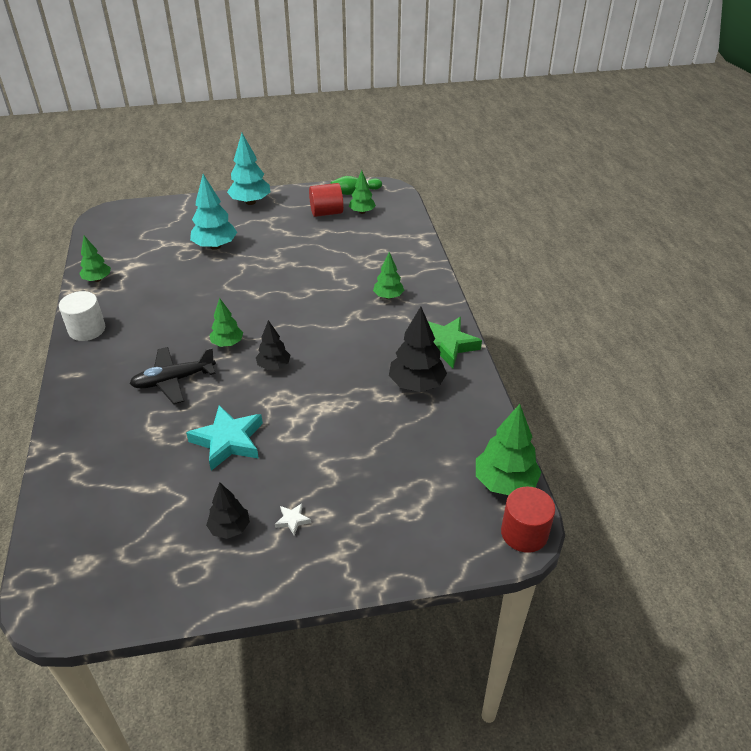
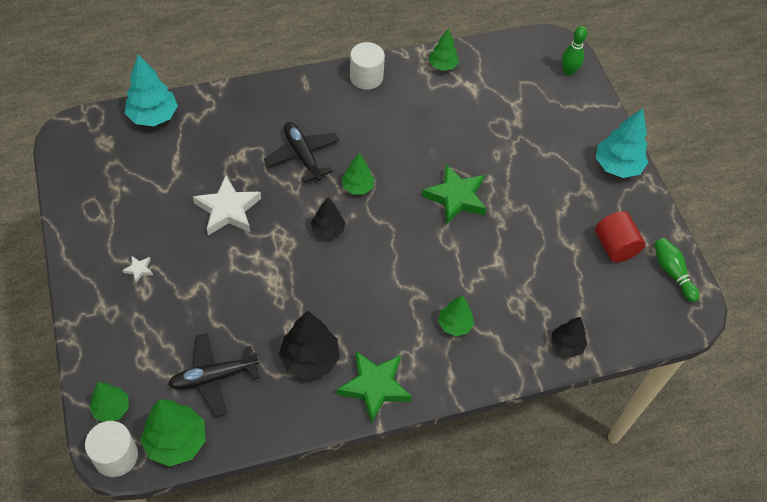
camera: 80 degrees right, 15 degrees up
turquoise star [186,405,263,471] -> white star [193,175,261,235]
turquoise tree [190,174,237,250] -> turquoise tree moved to [125,54,178,126]
black tree [206,482,250,539] -> black tree moved to [551,317,587,357]
green tree [349,170,376,214] -> green tree moved to [89,382,129,422]
red cylinder [501,486,555,553] -> white cylinder [85,421,138,477]
none -> black plane [168,333,259,417]
none -> green star [422,164,486,225]
none -> green bowling pin [562,26,587,76]

